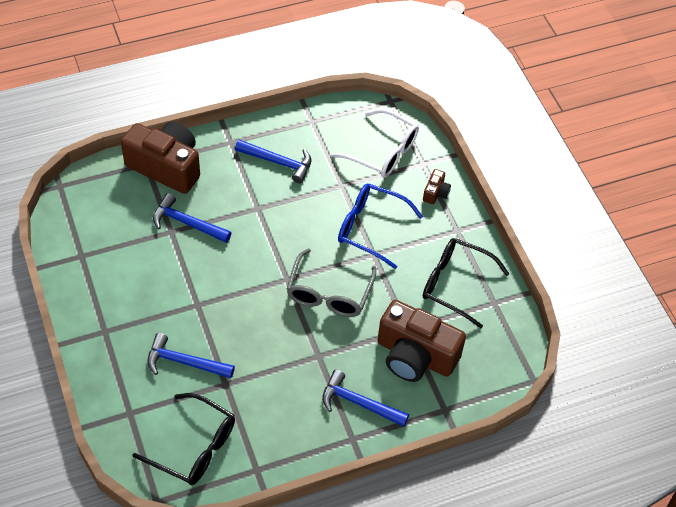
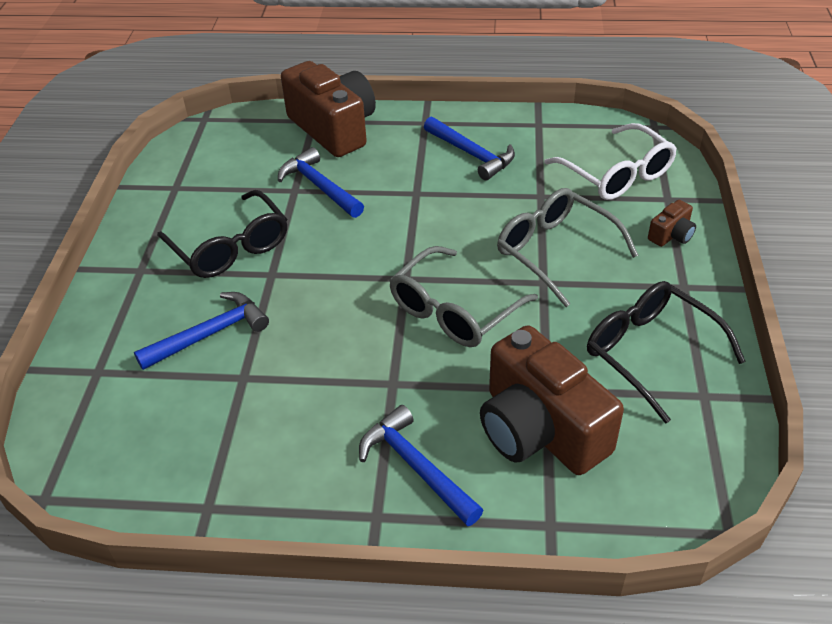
camera: 30 degrees right, 10 degrees down
black glasses [132,393,235,485] -> black glasses moved to [157,190,287,278]
blue hammer [147,333,235,378] -> blue hammer turned 105 degrees clockwise [134,292,269,370]
blue glasses [338,183,423,269] -> grey glasses [497,188,638,307]

